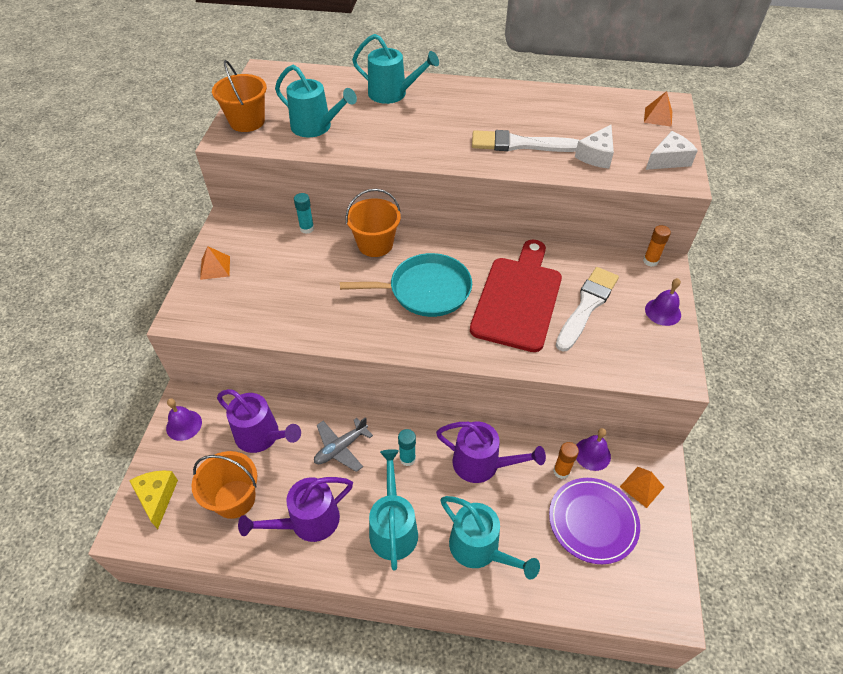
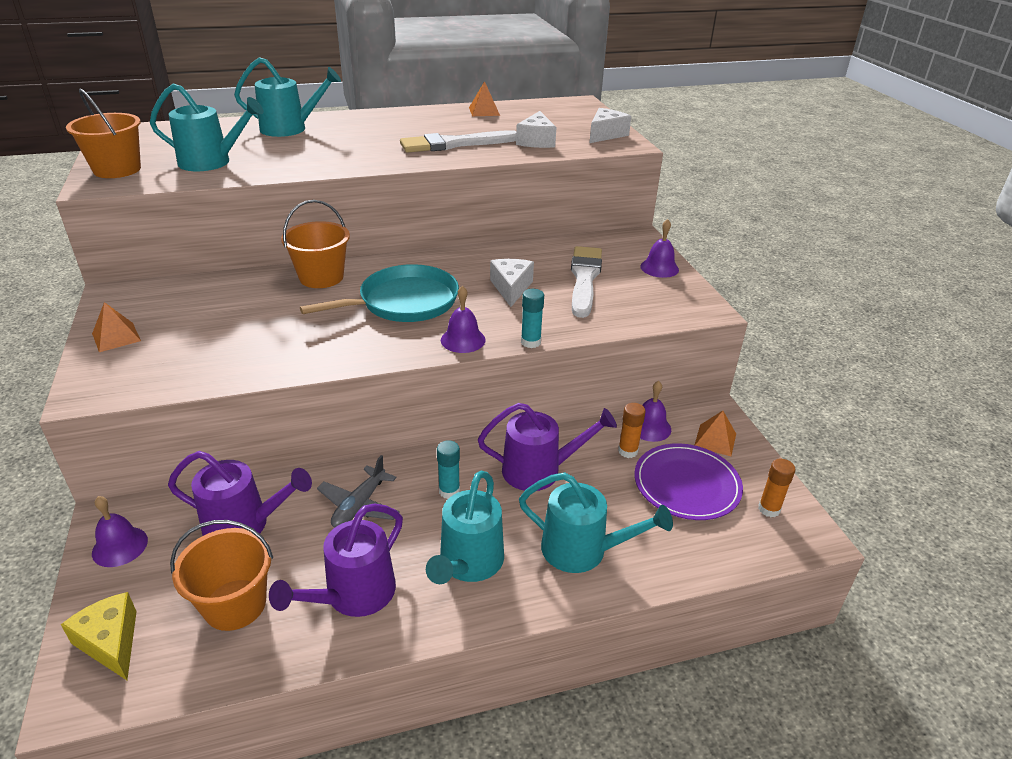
camera: 25 degrees left, 15 degrees down
turquoise glue stick [294,193,314,234] -> turquoise glue stick moved to [521,289,544,348]
turquoise watering can [369,449,418,571] -> turquoise watering can turned 135 degrees counterclockwise [426,471,504,584]
red cutting board [470,240,562,352] -> white cheese [490,259,534,307]
orange glue stick [643,225,671,267] -> orange glue stick moved to [758,459,796,517]
orange pyramid [644,91,672,127] -> orange pyramid moved to [469,81,500,116]
none -> purple bell [441,286,486,353]

